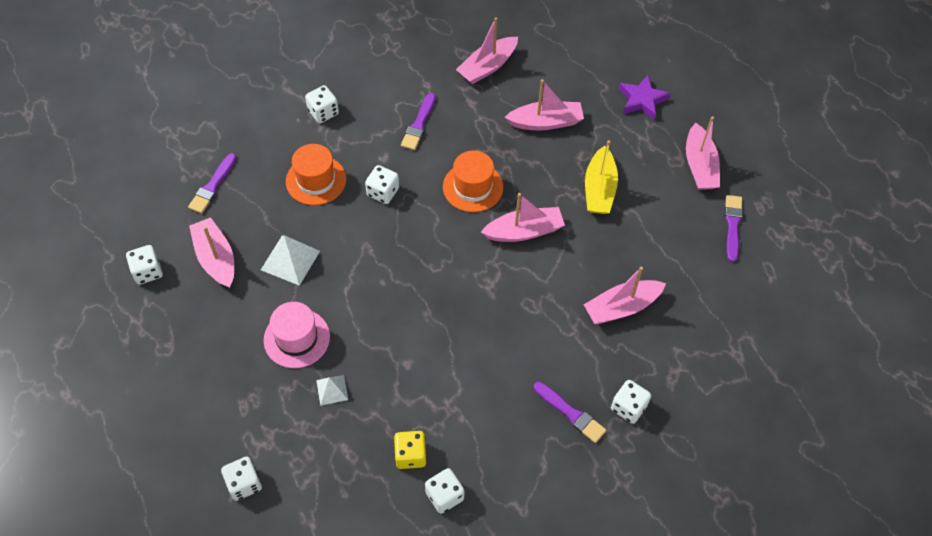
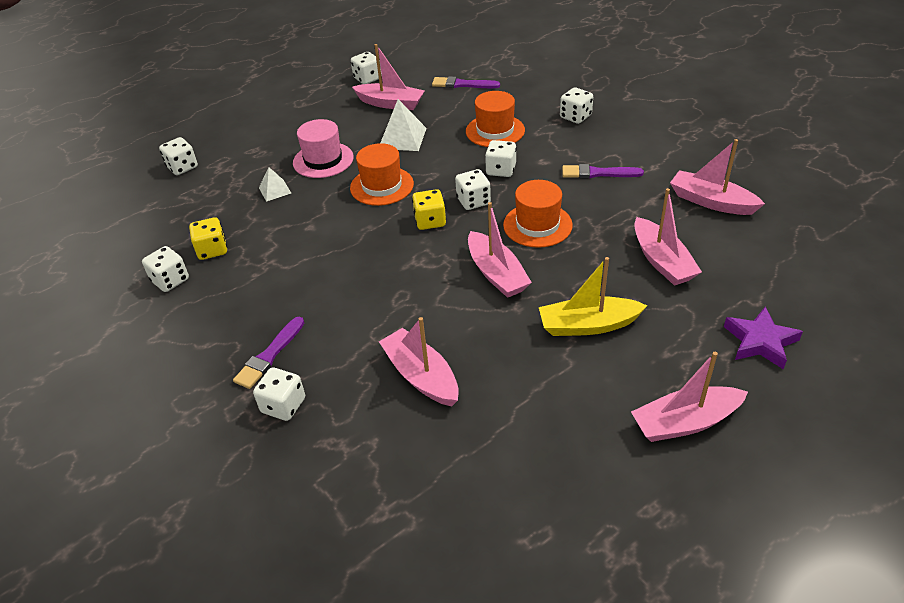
camera: 80 degrees right, 15 degrees down
pink boat [189,217,234,288] -> pink boat turned 60 degrees clockwise [352,44,424,110]
purple brush [725,195,743,262] -> none
none -> orange hat [350,143,414,206]
none -> yellow dice [412,189,446,230]
none -> white dice [455,169,491,210]

